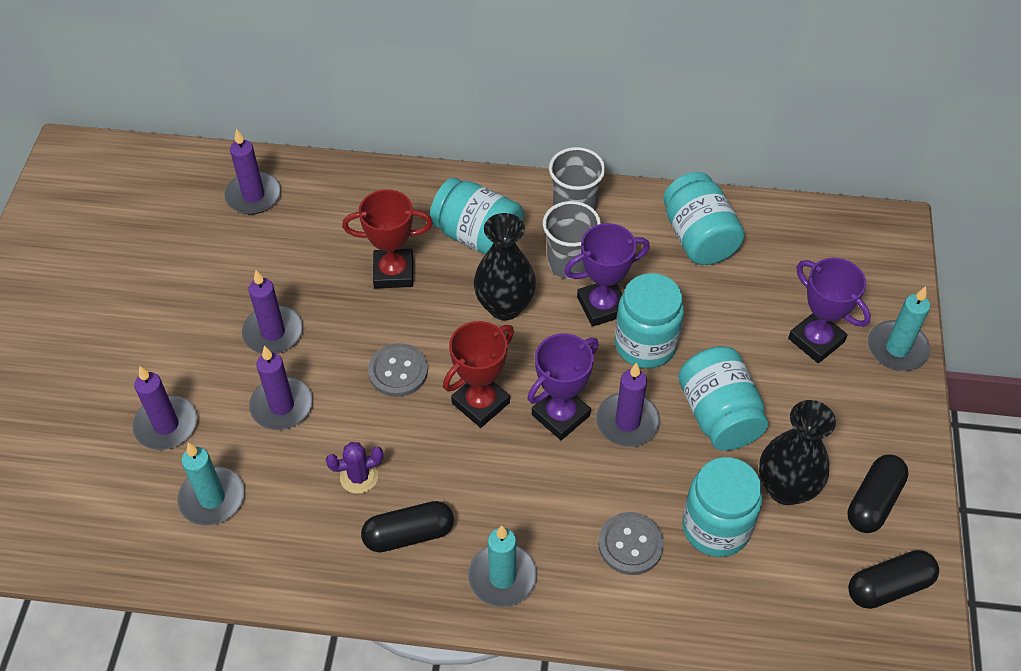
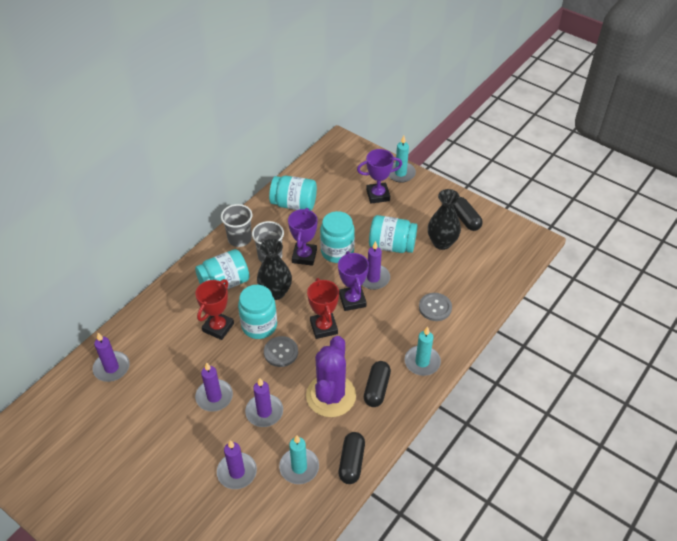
camera: 60 degrees left, 5 degrees down
purple cactus [326,442,383,494] -> purple cactus [306,336,356,417], size x2.31
turquoise jar [682,457,762,557] -> turquoise jar moved to [238,285,277,339]
black capsule [848,550,939,609] -> black capsule moved to [339,432,365,484]

